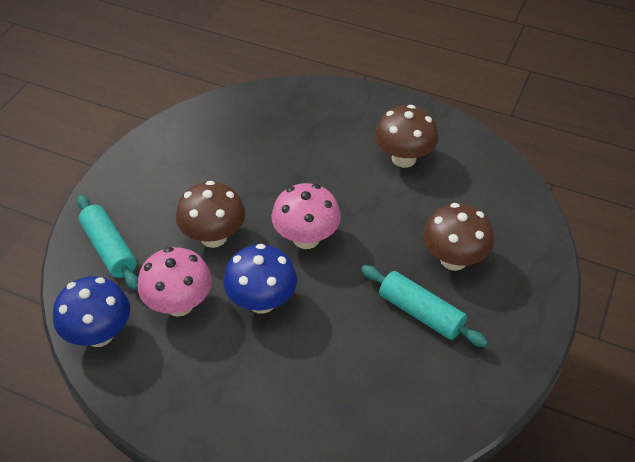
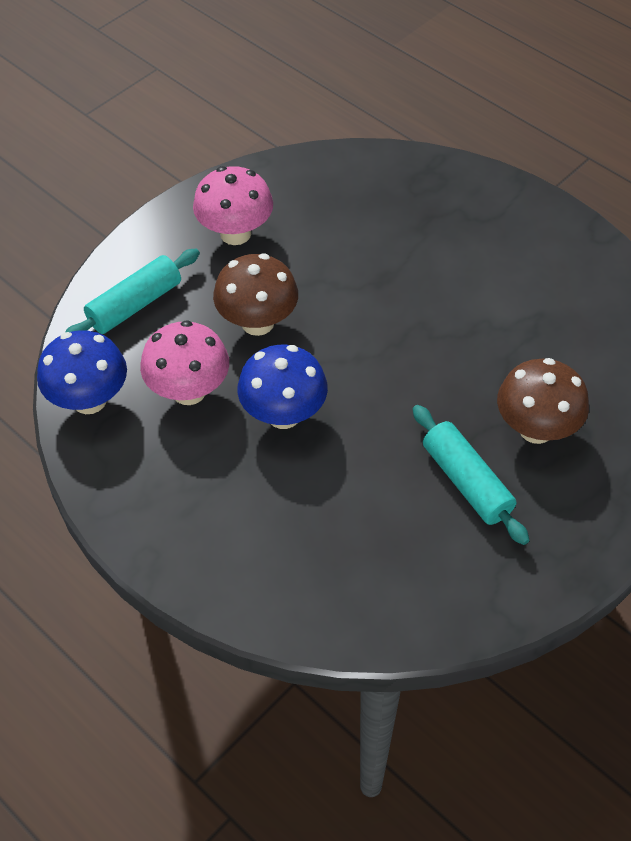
camera: 20 degrees right, 5 degrees up
turquoise rolling pin [77,195,138,290] -> turquoise rolling pin turned 60 degrees clockwise [65,249,200,334]
pink mushroom [271,183,341,249] -> pink mushroom moved to [193,166,273,245]
brown mushroom [375,105,438,168] -> none

